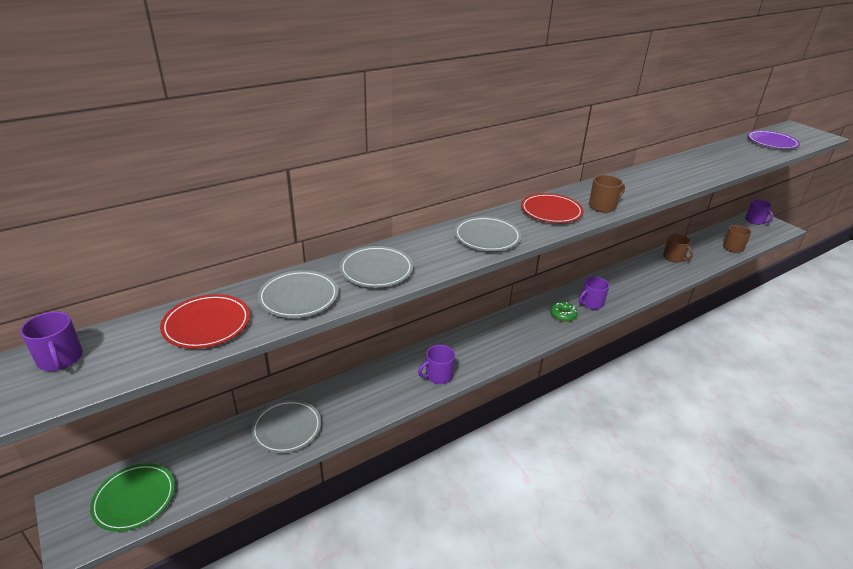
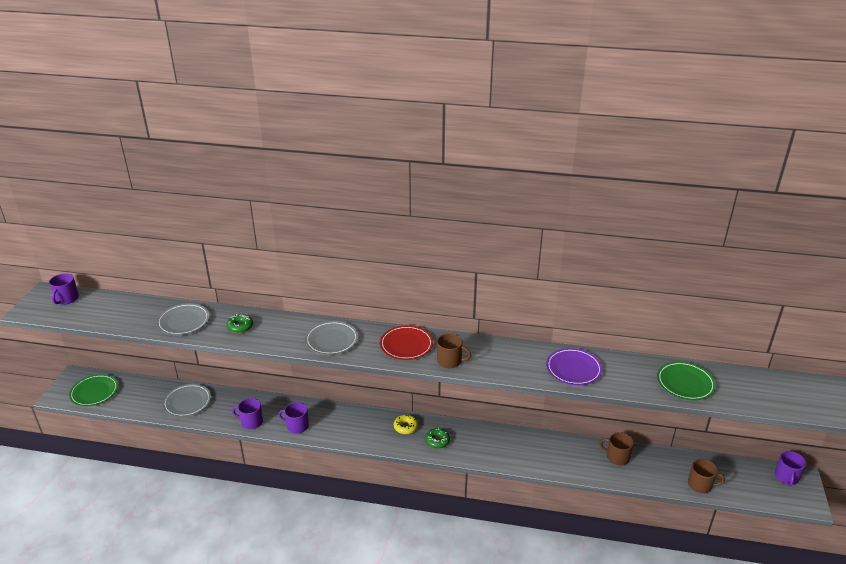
camera: 45 degrees right, 0 degrees up
red plate [160,294,250,349] -> none
grey plate [339,246,414,288] -> green donut [226,314,253,333]
purple mug [579,277,609,309] -> purple mug moved to [232,398,263,429]
brown mug [663,234,693,263] -> brown mug turned 105 degrees clockwise [600,432,634,465]
purple plate [747,130,800,149] -> purple plate moved to [546,348,602,385]
none -> yellow donut [394,415,418,434]
none -> green plate [657,361,716,400]

